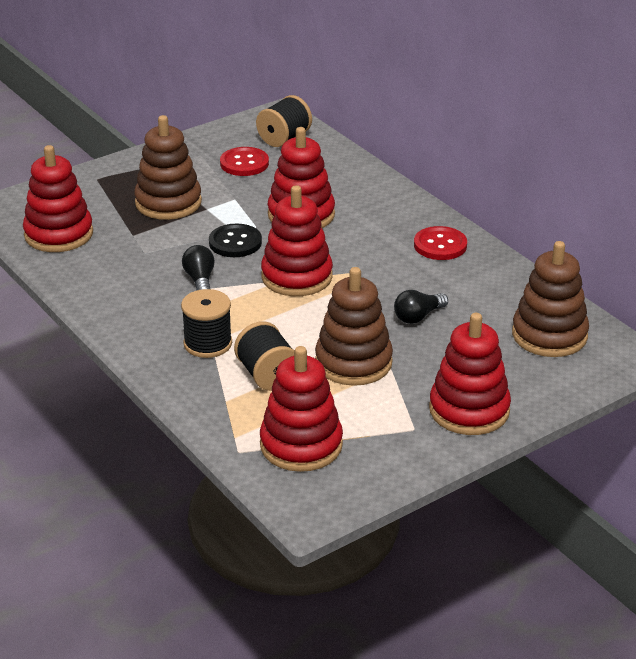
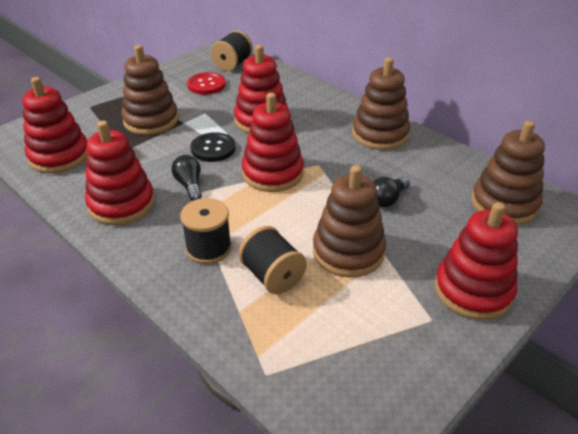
camera: 10 degrees left, 5 degrees up
red stacking toy [260,346,343,472] -> red stacking toy moved to [85,121,155,225]
red button [414,226,467,260] -> brown stacking toy [352,57,410,150]

